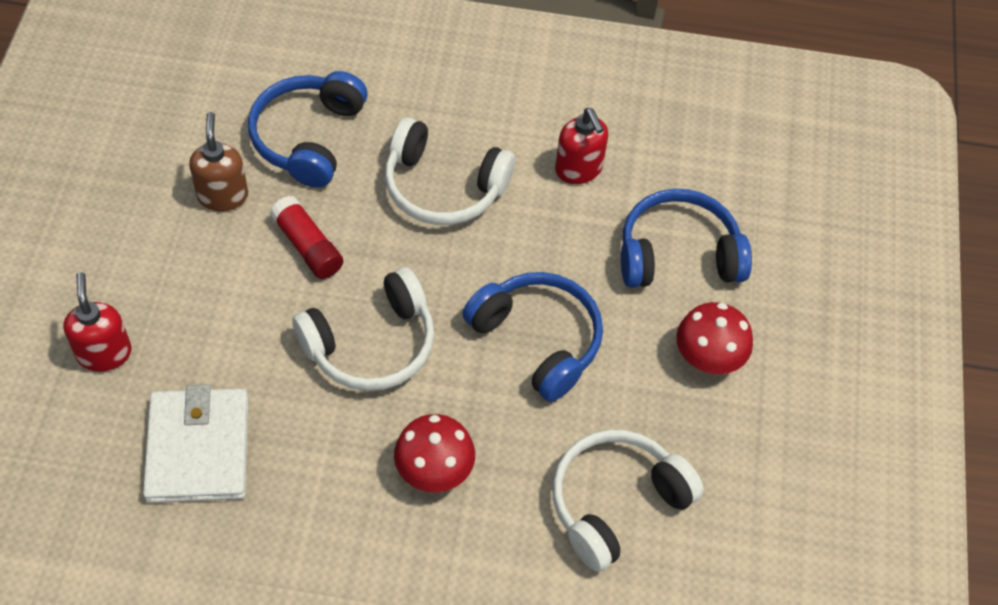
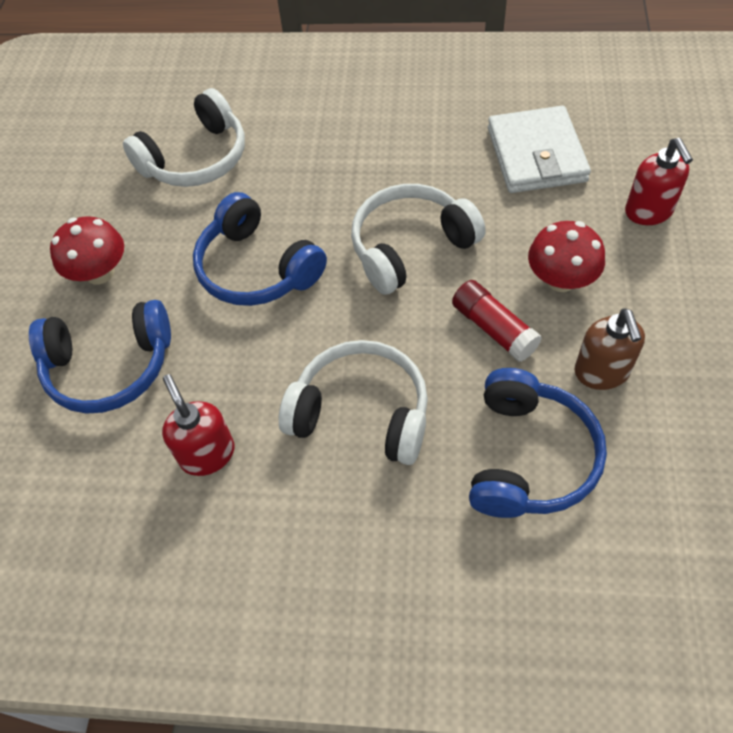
camera: 175 degrees left, 0 degrees up
red mushroom [394,414,475,492] -> red mushroom moved to [528,221,605,292]

